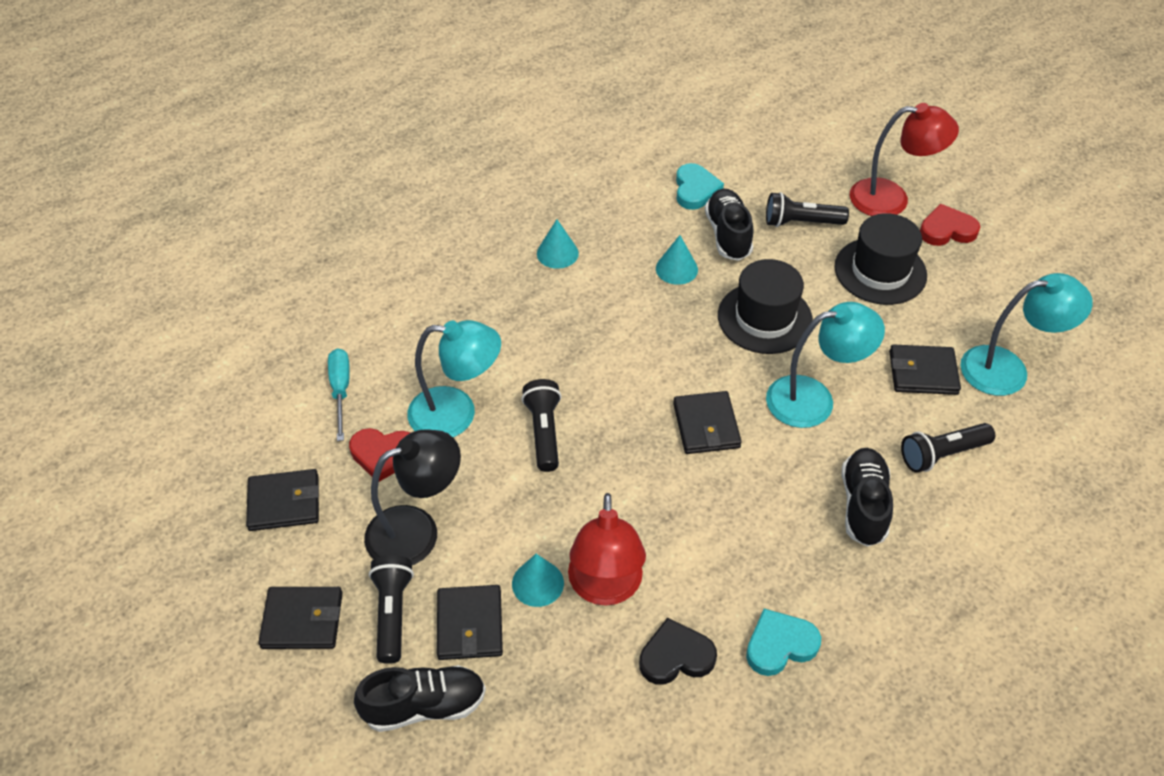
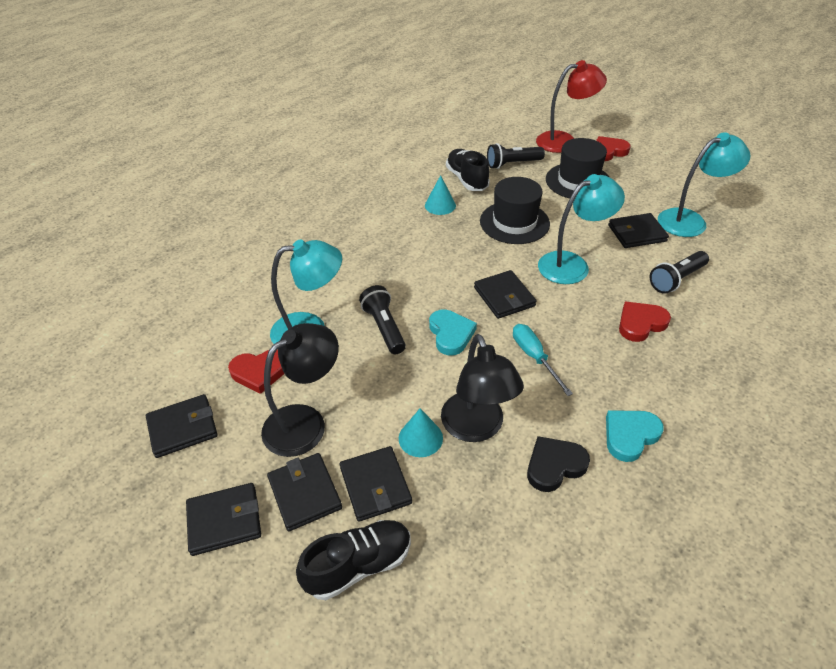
camera: 15 degrees left, 5 degrees down
turquoise screwdriver [328,348,350,441] -> turquoise screwdriver moved to [513,324,573,396]
black flashlight [369,555,414,664] -> black wallet [267,453,342,532]
turquoise cone [537,219,579,269] -> none
red lamp [568,493,646,606] -> black lamp [441,334,524,442]
turquoise heart [676,163,724,210] -> turquoise heart moved to [429,309,477,356]
black shoe [842,448,893,547] -> red heart [619,301,671,342]

